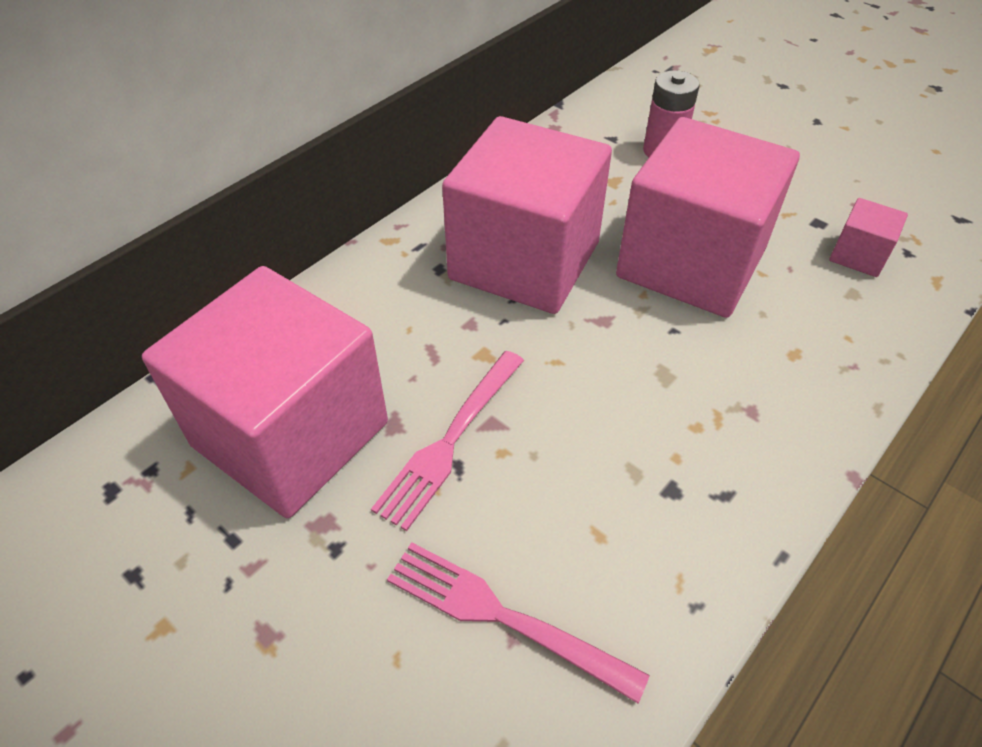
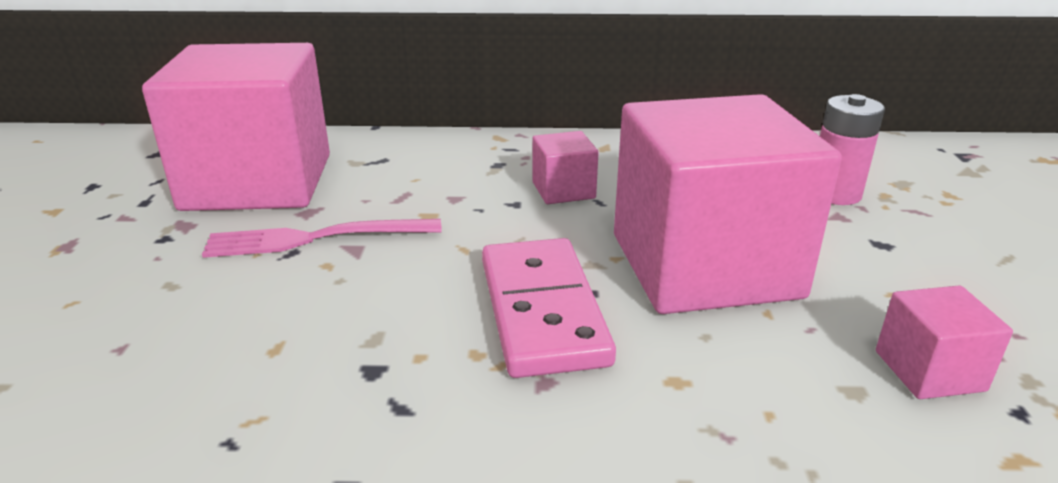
camera: 50 degrees right, 20 degrees down
pink fork [387,542,650,703] -> none
pink cube [442,116,612,314] -> pink cube [532,131,599,204], size x0.41
none -> pink domino [482,238,616,378]

